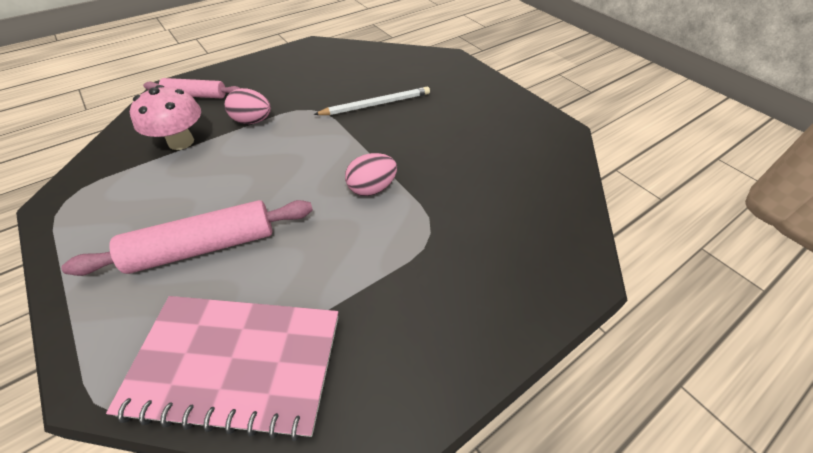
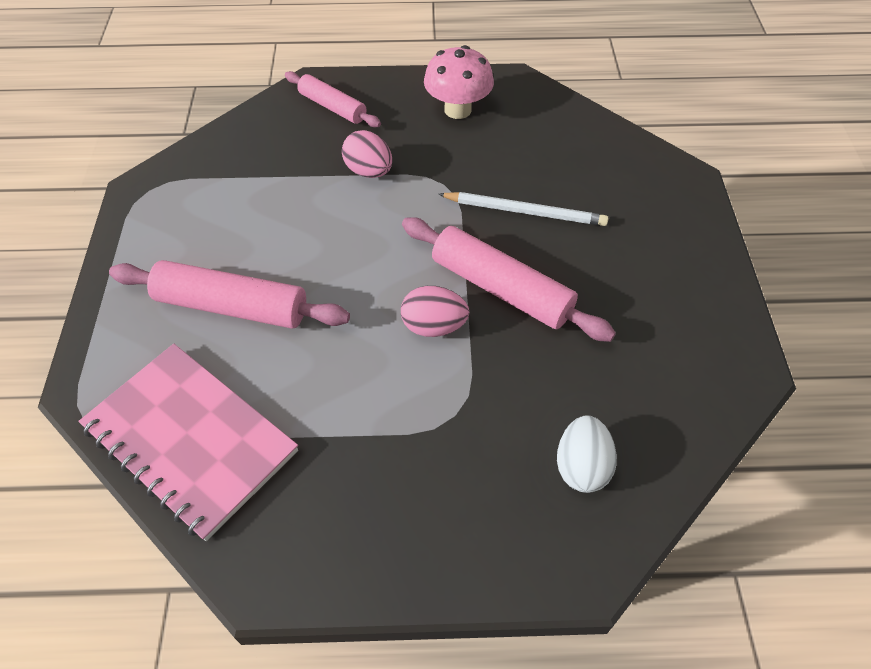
camera: 35 degrees right, 5 degrees up
pink mushroom [130,85,201,150] -> pink mushroom moved to [424,45,494,119]
none -> pink rolling pin [402,217,616,342]
none -> white egg [557,415,617,493]

